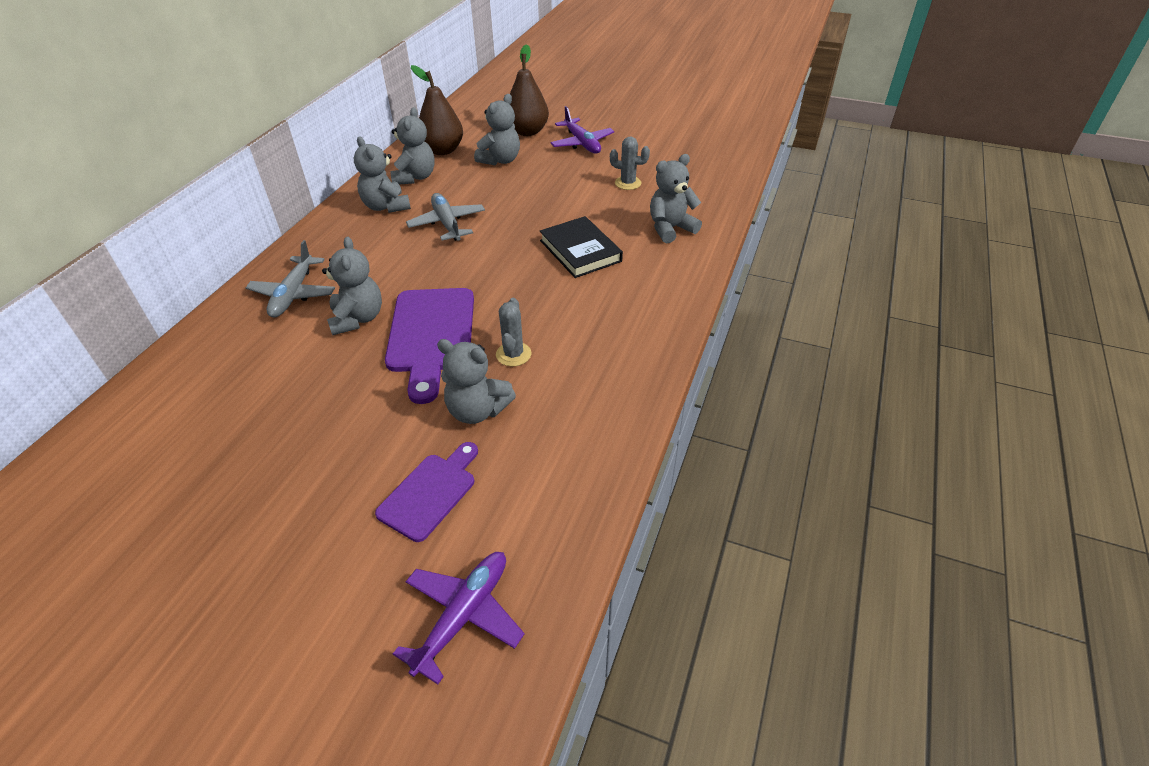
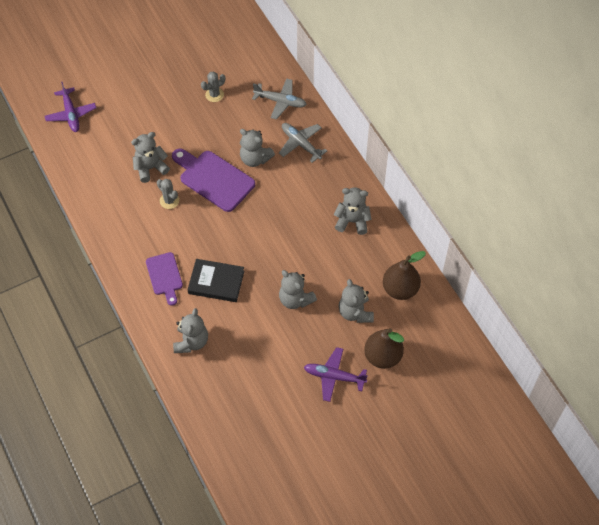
camera: 130 degrees right, 15 degrees up
purple cutting board [375,442,478,542] -> purple cutting board moved to [146,252,183,306]
grey teddy bear [391,107,435,184] -> grey teddy bear moved to [279,270,317,309]
grey plane [406,193,485,241] -> grey plane moved to [252,78,307,119]
grey cactus [610,137,650,190] -> grey cactus moved to [201,71,225,102]

